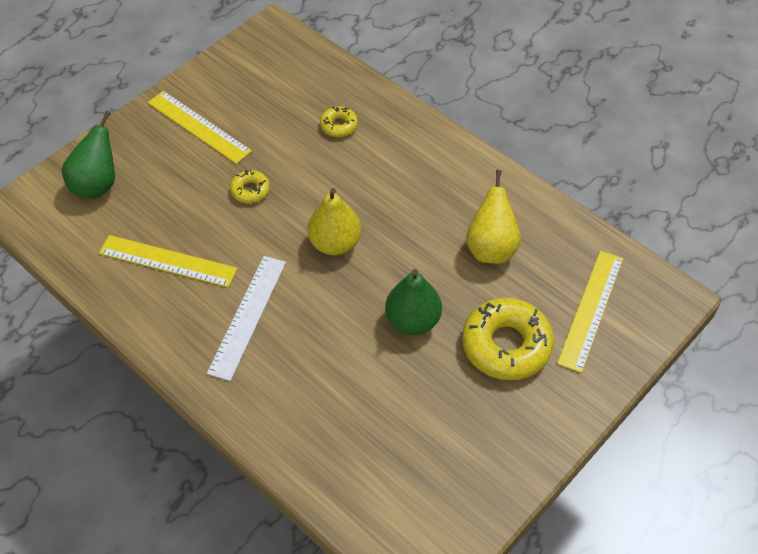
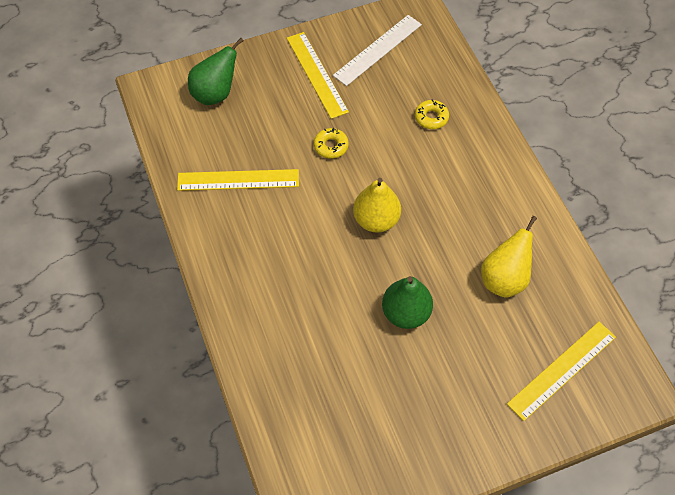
camera: 25 degrees right, 5 degrees up
yellow ruler [99,235,238,287] -> yellow ruler turned 45 degrees counterclockwise [177,169,299,191]
white ruler [207,256,286,381] -> white ruler moved to [333,15,422,86]
yellow donut [462,298,554,380] -> none

